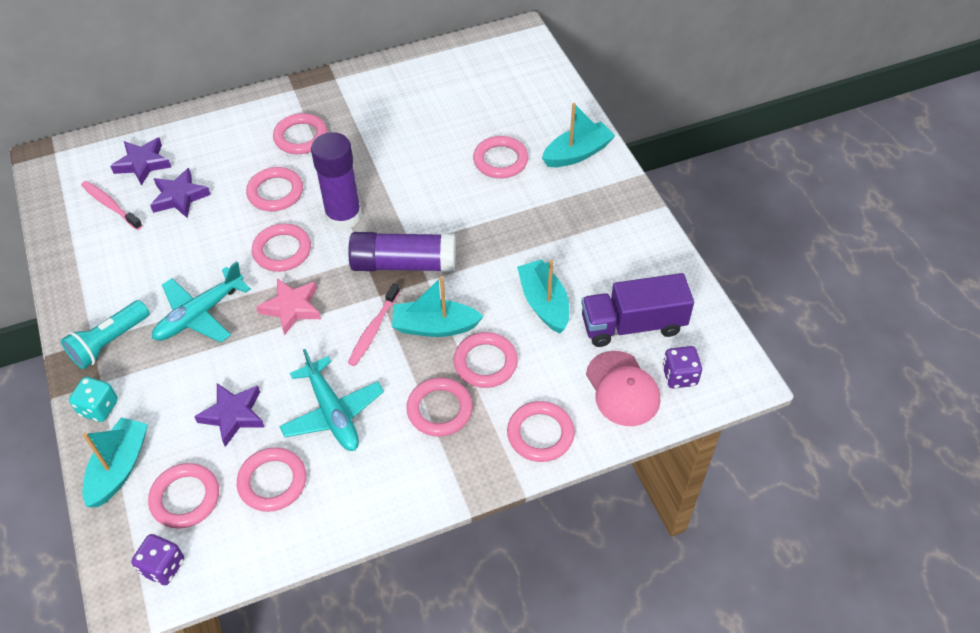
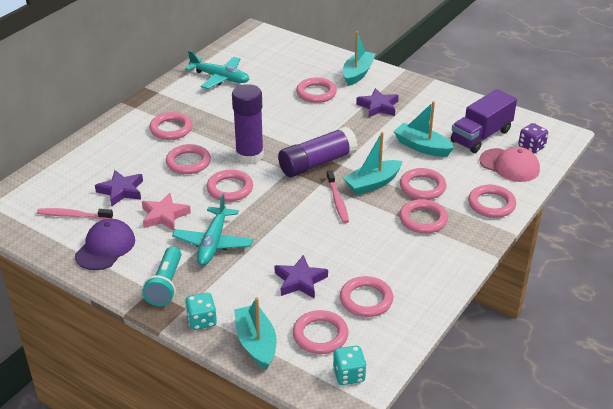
camera: 35 degrees left, 15 degrees down
purple star [110,138,172,186] -> purple star moved to [356,88,399,118]
purple dice [131,534,184,585] -> turquoise dice [333,346,367,385]
pink star [256,278,321,336] -> pink star moved to [142,193,191,231]
turquoise plane [280,349,384,451] -> turquoise plane moved to [185,50,249,89]
none -> purple cap [75,219,135,270]

